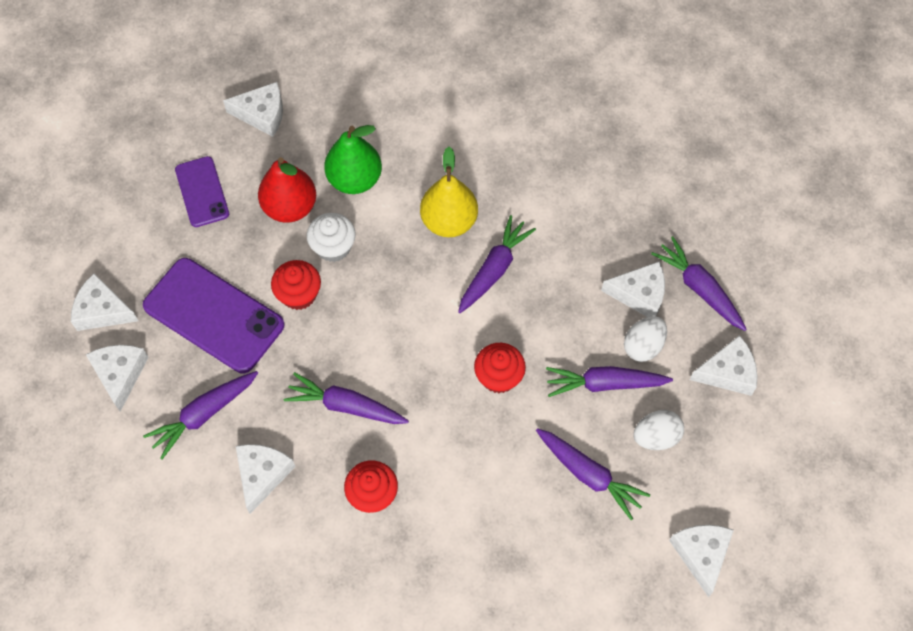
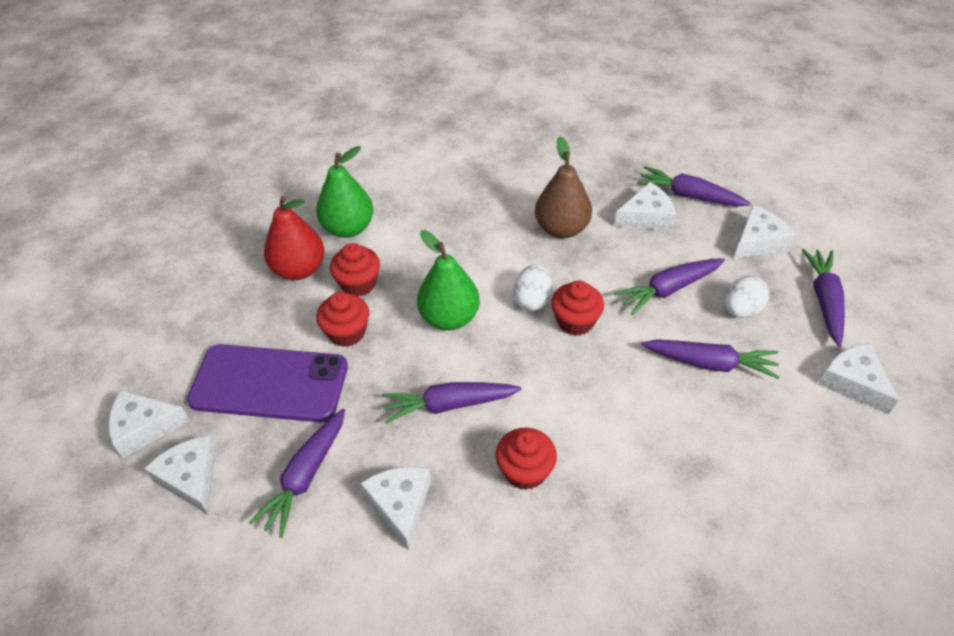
camera: 25 degrees left, 15 degrees down
purple phone [175,156,229,227] -> none
white cheese [223,82,283,137] -> none
white cupcake [307,213,356,262] -> red cupcake [330,243,380,296]
yellow pear [420,147,478,237] -> none
purple carrot [458,215,536,313] -> purple carrot moved to [802,249,845,346]
white egg [624,316,667,362] -> white egg moved to [513,264,552,311]
none -> green pear [417,230,480,330]
none -> brown pear [535,137,592,239]

